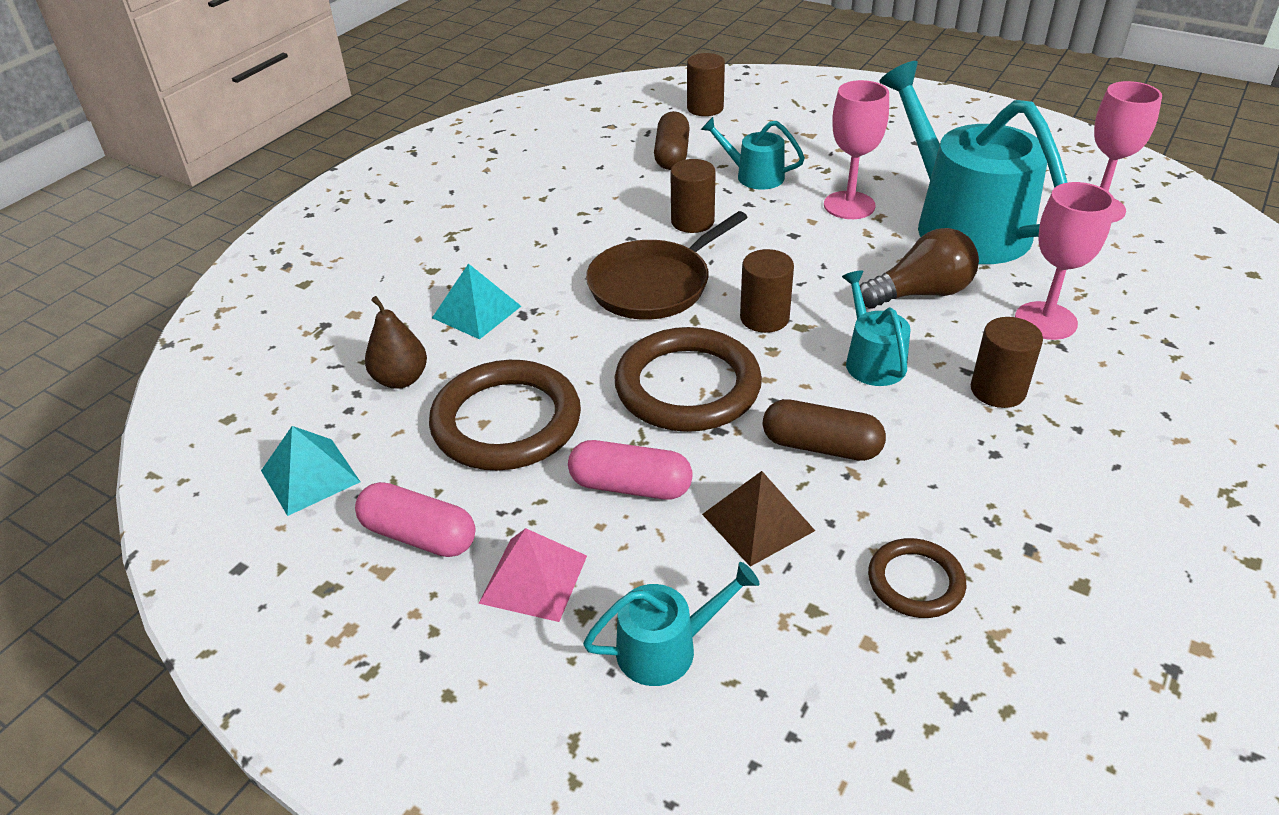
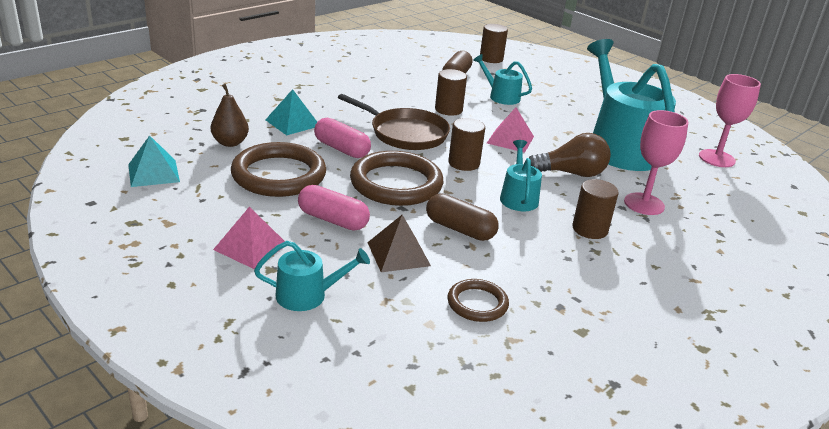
camera: 10 degrees right, 10 degrees down
pink capsule [355,482,476,557] -> pink capsule moved to [314,118,371,158]
brown pan [586,211,748,320] -> brown pan turned 120 degrees counterclockwise [338,94,450,150]
pink goblet [824,80,889,219] -> none
none -> pink pyramid [487,107,534,153]

